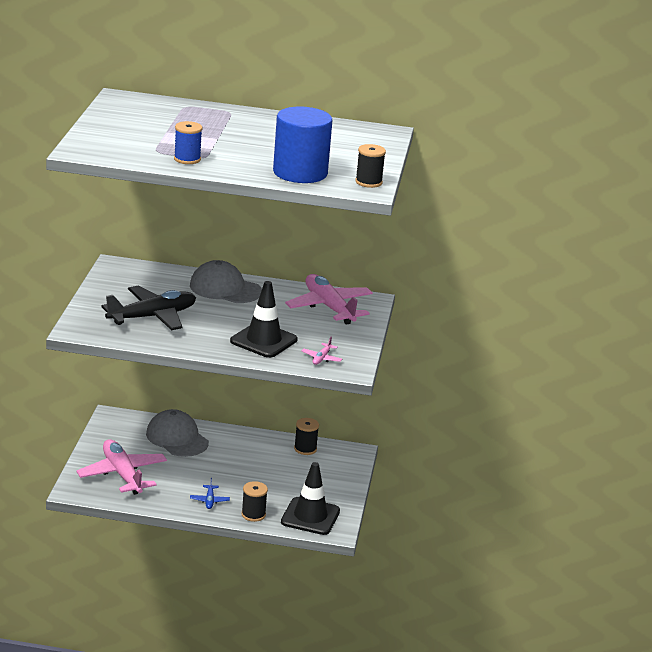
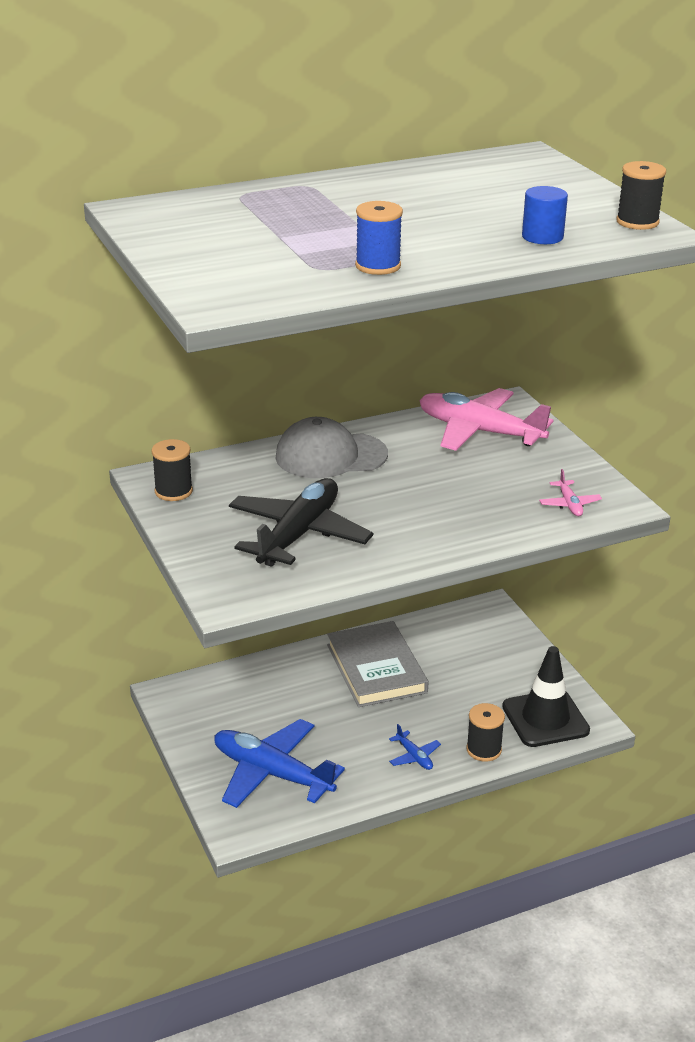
camera: 30 degrees left, 5 degrees up
pink plane [76,439,167,495] -> blue plane [214,719,345,808]
grey cap [146,409,209,457] -> none
black traffic cone [230,281,298,358] -> none
blue cylinder [273,106,332,183] -> blue cylinder [522,186,568,244], size x0.47
black spool [294,418,319,455] -> black spool moved to [152,439,193,501]
none -> grey book [327,621,428,707]

